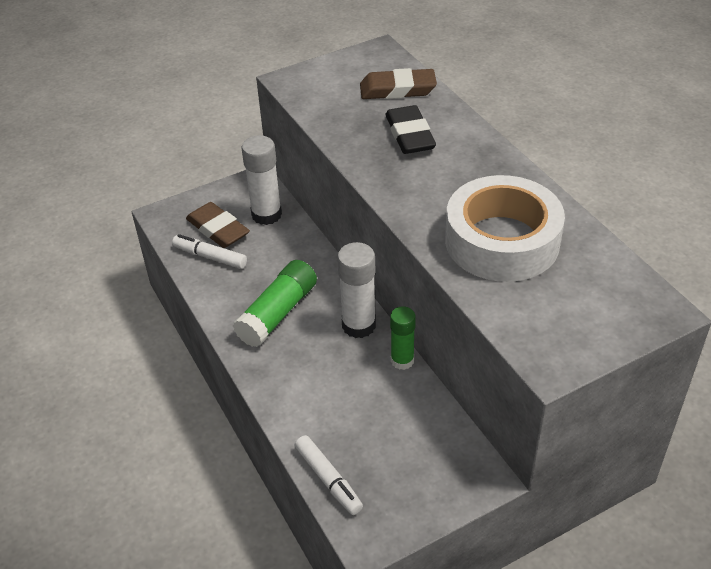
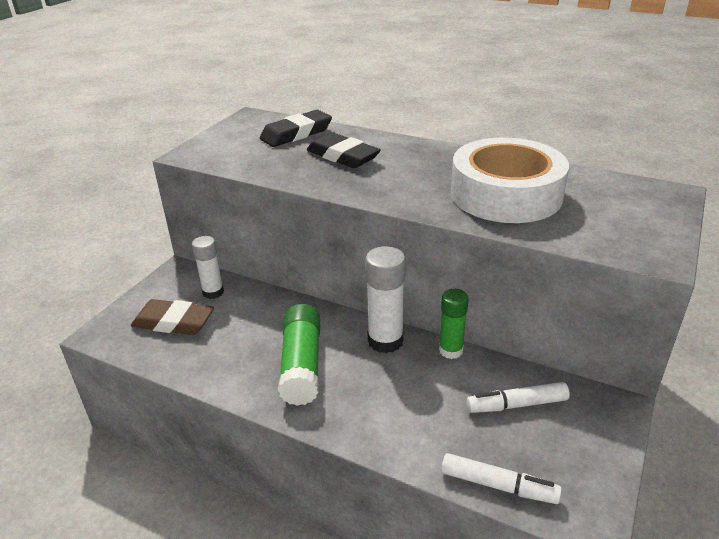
camera: 35 degrees left, 10 degrees down
white marker [172,234,247,269] -> white marker moved to [466,382,570,413]
white glue stick [241,135,282,225] -> white glue stick [192,236,224,299], size x0.66
brown eraser [360,68,437,99] -> black eraser [260,110,332,147]

